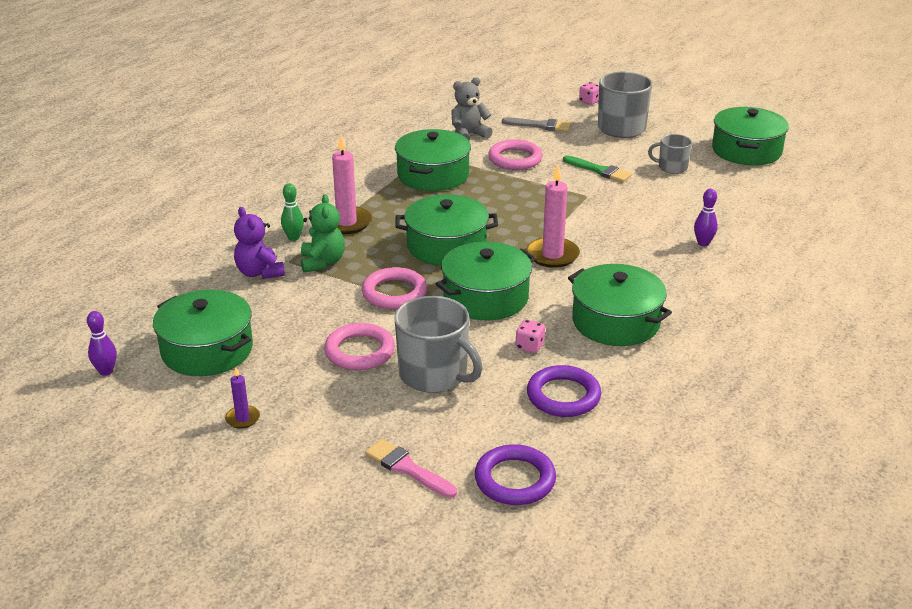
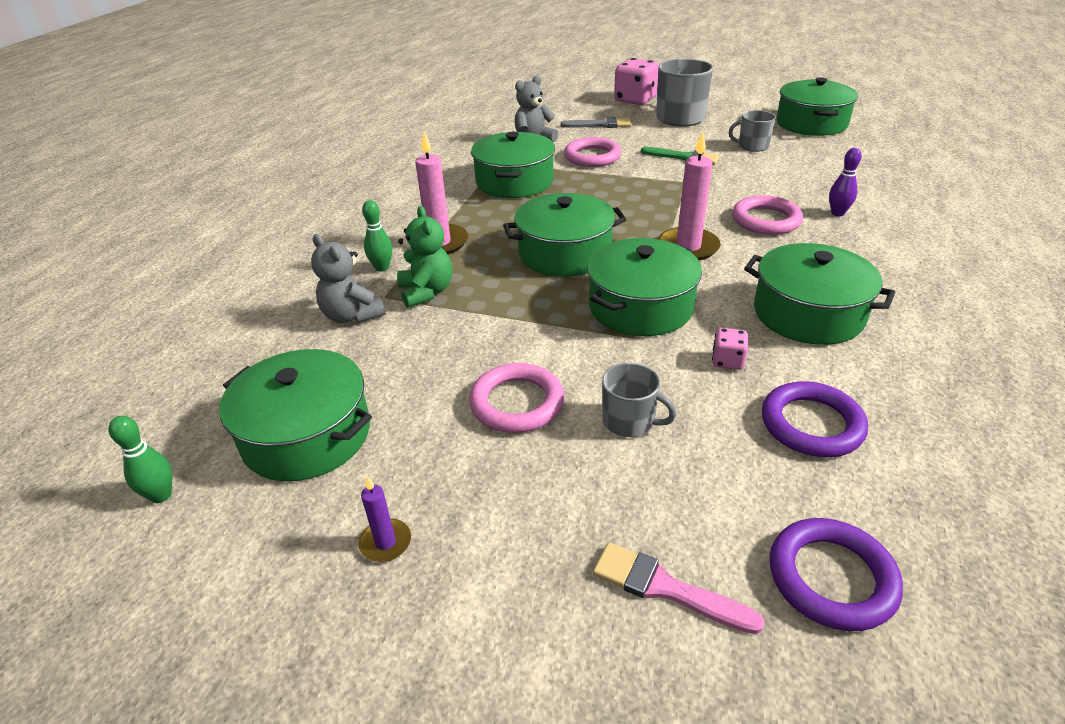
camera: 10 degrees left, 5 degrees up
purple bowling pin [87,311,117,376] -> green bowling pin [109,416,172,503]
purple teddy bear [234,207,285,279] -> grey teddy bear [311,234,386,323]
pink ring [362,267,427,309] -> pink ring moved to [732,195,803,235]
grey mug [394,296,482,393] -> grey mug [602,363,676,437], size x0.56
pink dice [579,82,599,105] -> pink dice [614,58,659,105], size x2.09

